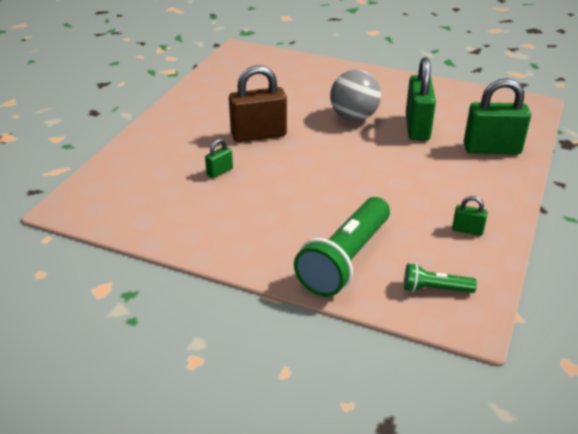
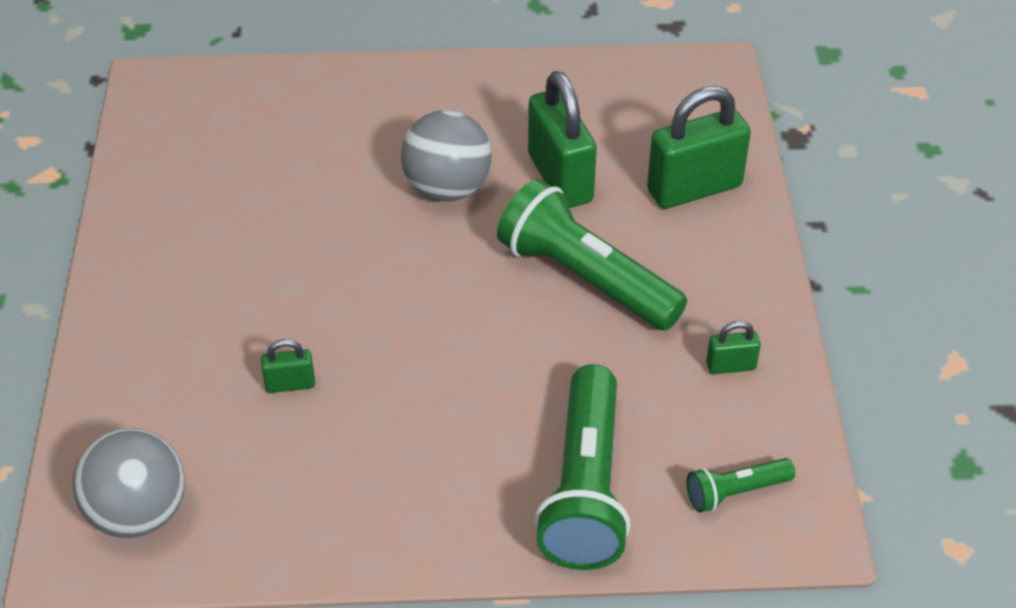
camera: 25 degrees left, 10 degrees up
green padlock [205,139,233,178] -> green padlock turned 60 degrees clockwise [261,339,315,393]
brown padlock [229,65,287,142] -> none
none -> grey ball [72,428,185,538]
none -> green flashlight [497,179,687,331]

